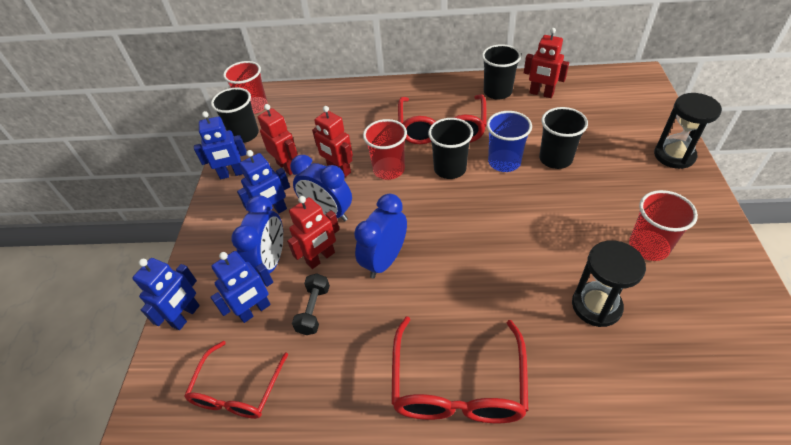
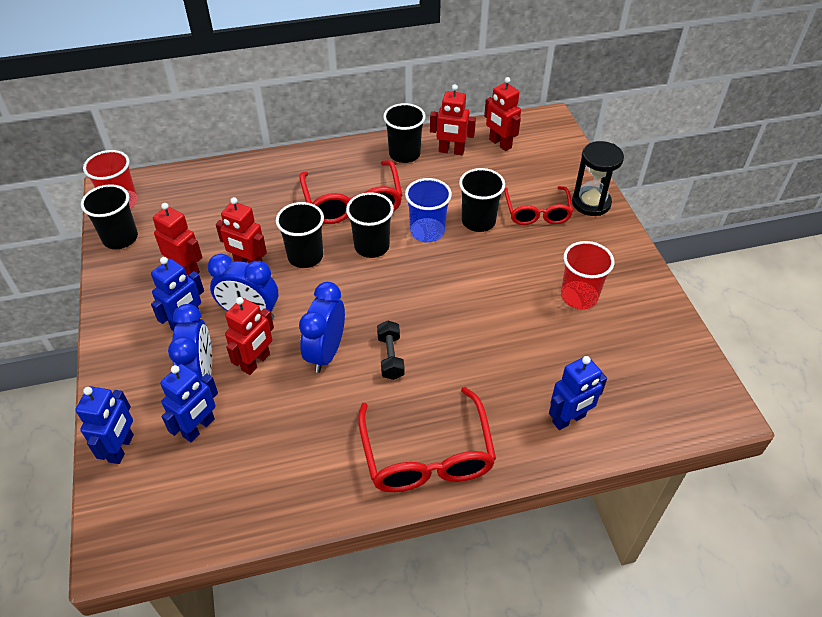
camera: 20 degrees left, 0 degrees up
red glasses [184,341,288,419] -> red glasses moved to [504,186,573,225]
blue robot [194,111,247,179] -> blue robot moved to [549,356,607,430]
black dumbbell [292,273,330,335] -> black dumbbell moved to [377,321,405,380]
red cup [363,119,407,180] -> black cup [276,202,324,268]
black hourglass [572,240,646,327] -> none
none -> red robot [484,77,521,151]

